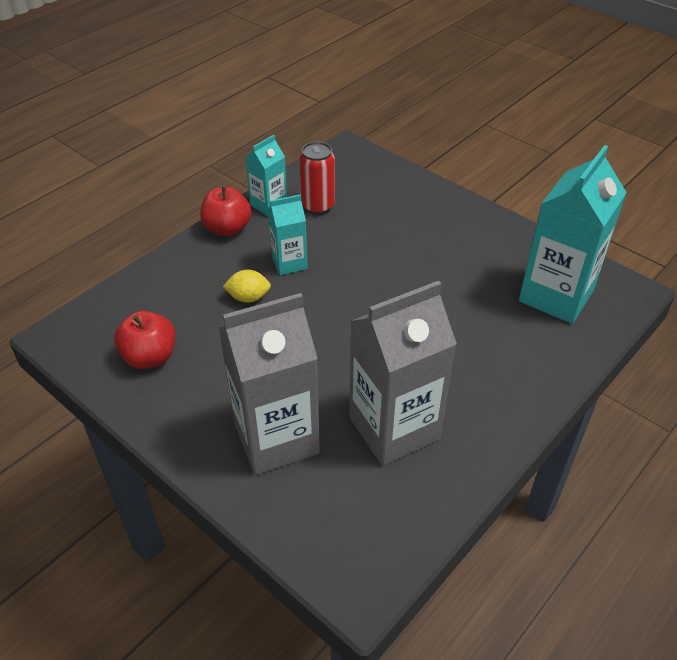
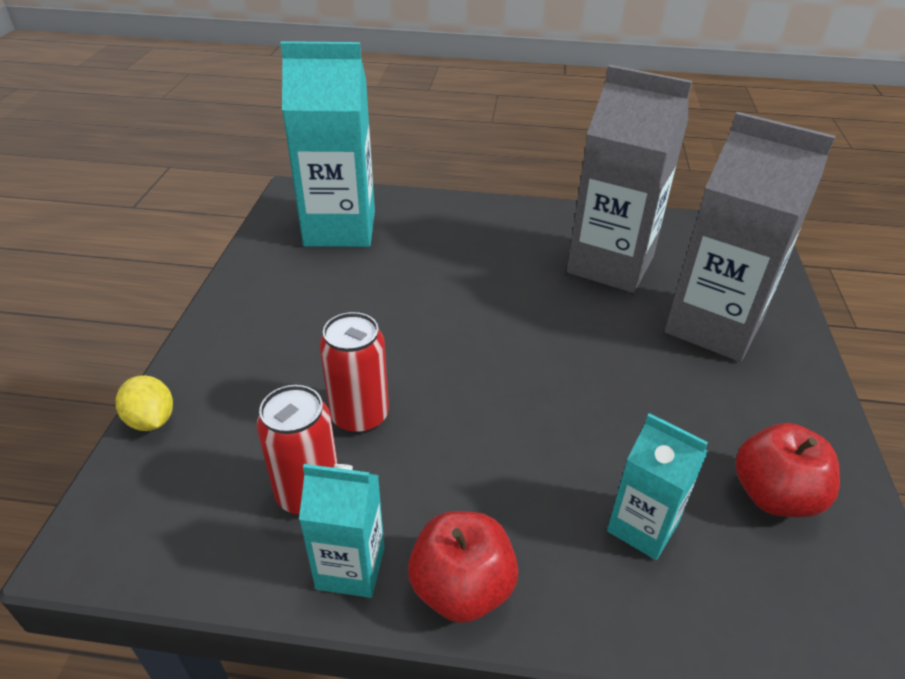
camera: 125 degrees left, 5 degrees down
yellow lemon [223,270,271,303] -> yellow lemon moved to [116,375,173,431]
turquoise carton [268,195,308,275] -> turquoise carton moved to [607,413,708,560]
none -> red can [319,312,389,434]

